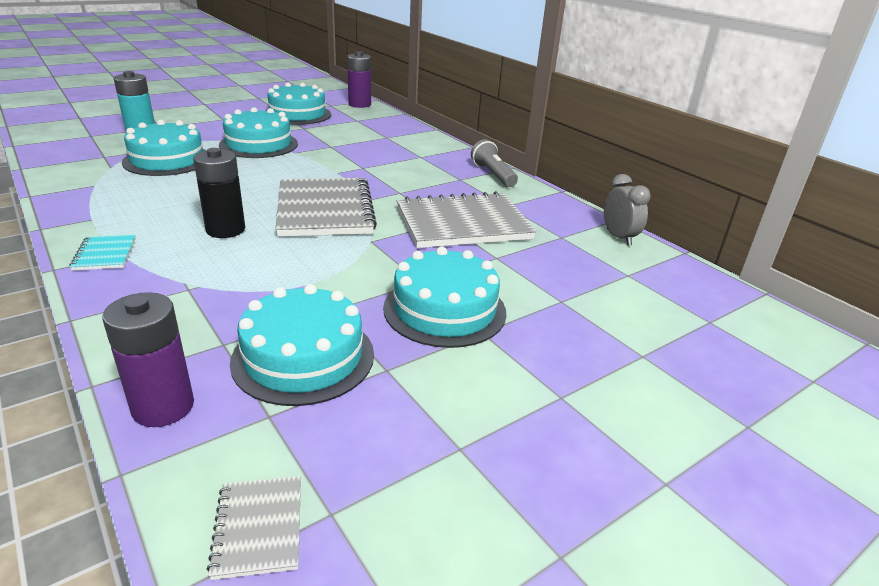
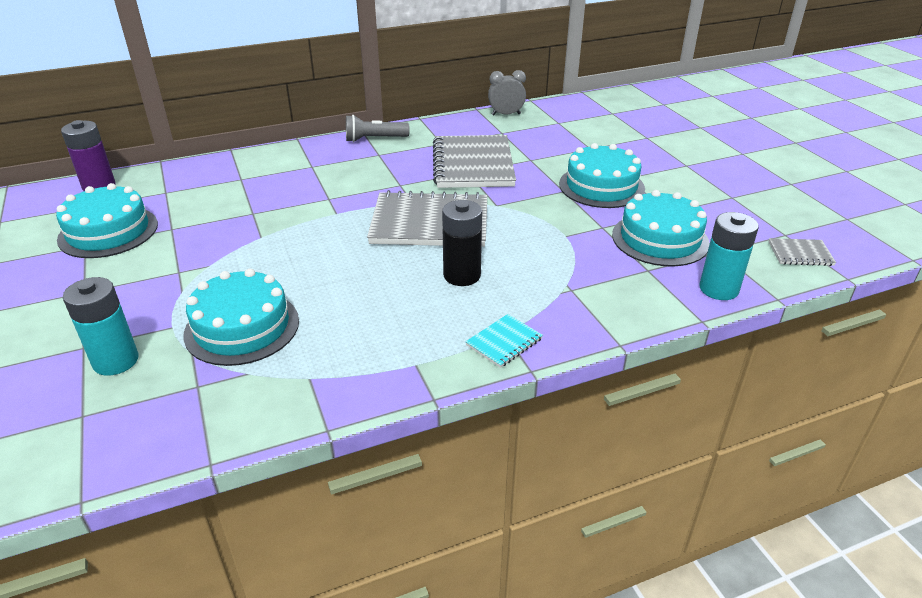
camera: 75 degrees left, 5 degrees up
turquoise notebook [70,235,136,271] -> turquoise notebook turned 45 degrees counterclockwise [466,314,543,368]
purple battery [102,292,194,427] -> turquoise battery [699,212,759,300]
turquoise cake [219,107,298,158] -> none

